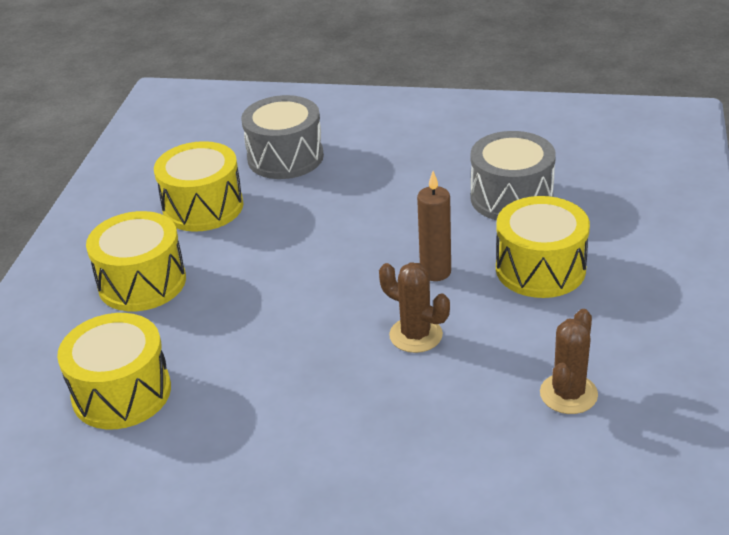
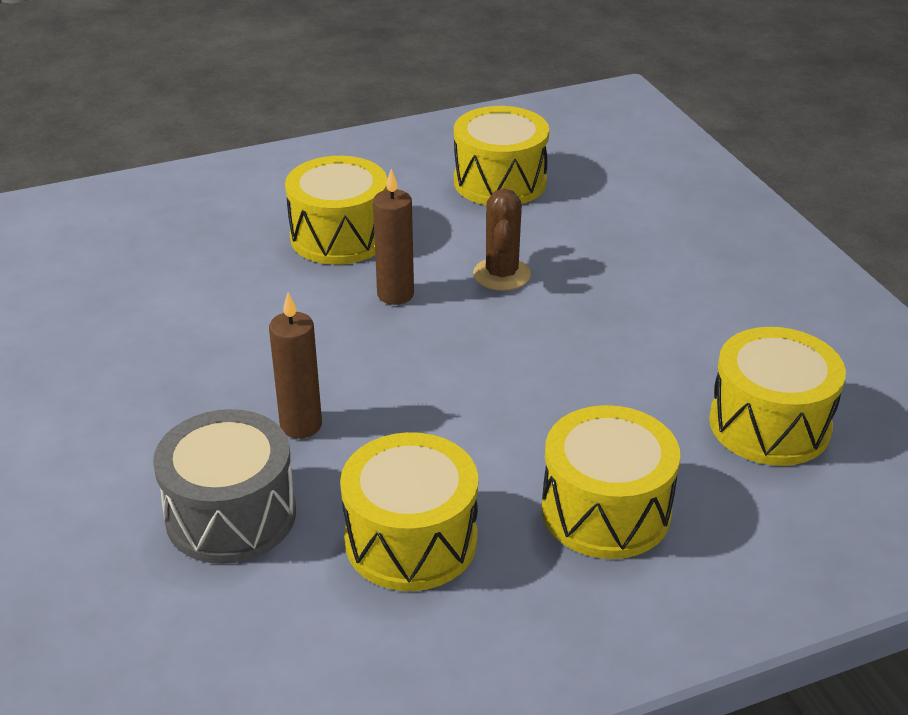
camera: 125 degrees left, 0 degrees up
grey drum [471,131,556,220] -> none
brown cactus [540,309,598,414] -> yellow drum [454,106,549,205]
none -> brown candle [269,292,322,438]

